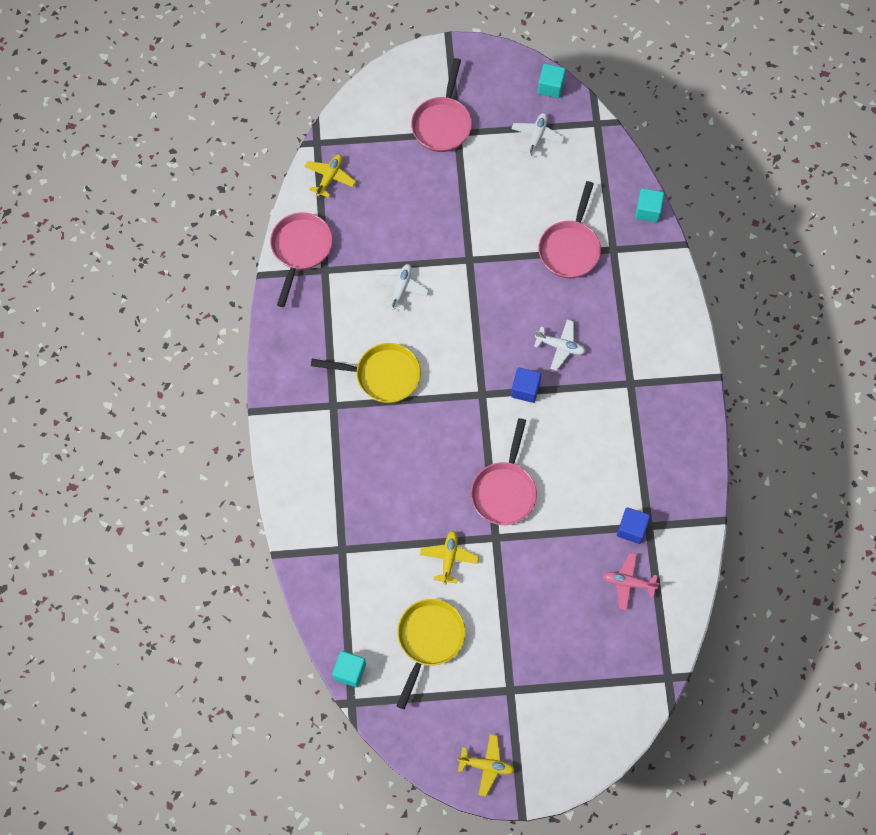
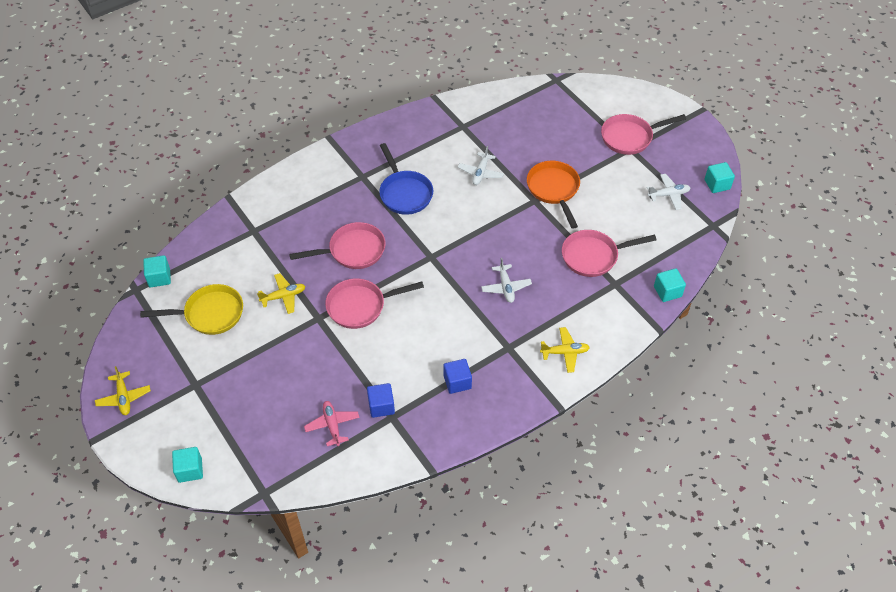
camera: 60 degrees right, 15 degrees down
pink pan [270,212,333,307] -> pink pan moved to [289,222,386,269]
yellow plane [305,154,356,198] -> yellow plane moved to [540,327,590,373]
yellow pan [311,343,421,403] -> blue pan [379,143,433,215]
white plane [374,264,429,311] -> white plane turned 120 degrees clockwise [458,146,504,185]
blue cube [511,368,541,403] -> blue cube moved to [444,359,472,394]
none -> turquoise cube [172,447,203,483]
none -> orange pan [527,161,580,229]

